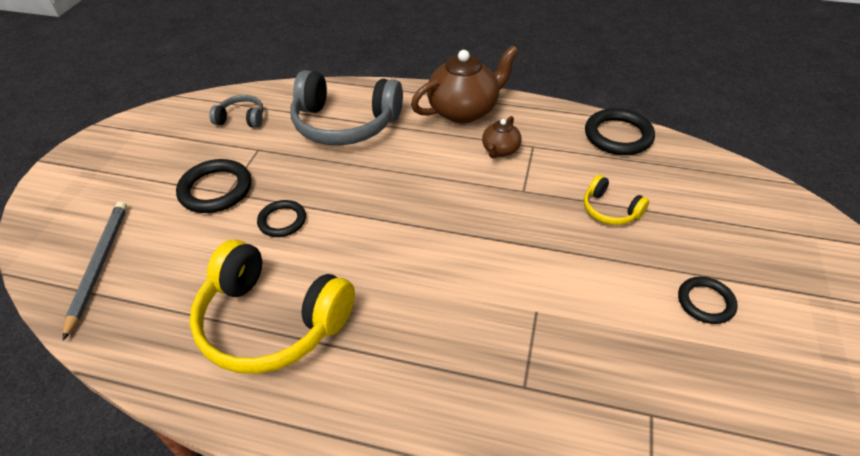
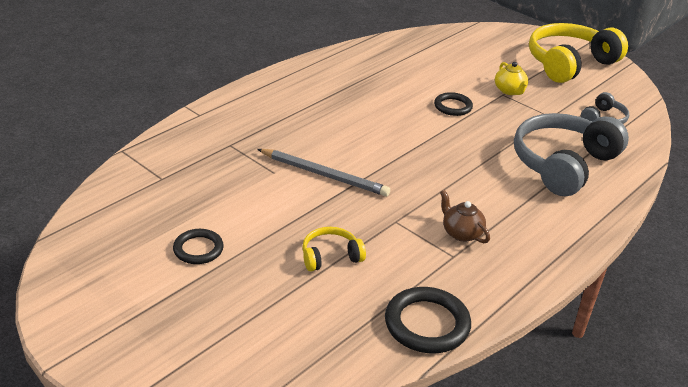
camera: 115 degrees right, 10 degrees down
grey pencil [63,201,127,340] -> grey pencil moved to [257,149,390,196]
black ring [176,159,251,213] -> yellow teapot [495,62,528,95]
yellow headphones [190,239,355,374] -> yellow headphones moved to [529,23,628,83]
brown teapot [411,45,519,123] -> none

